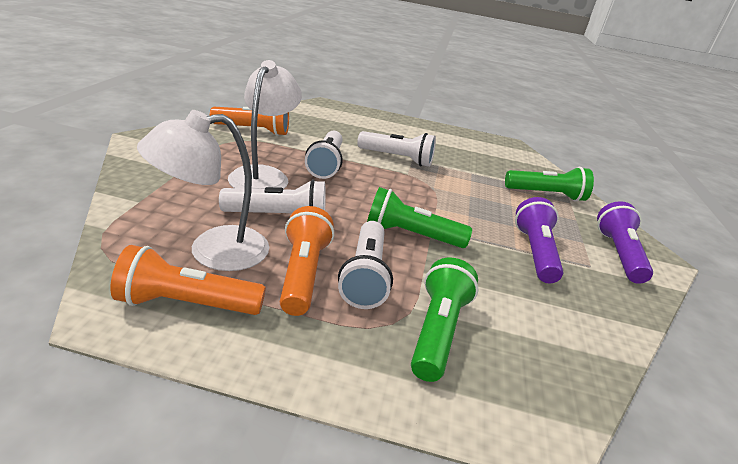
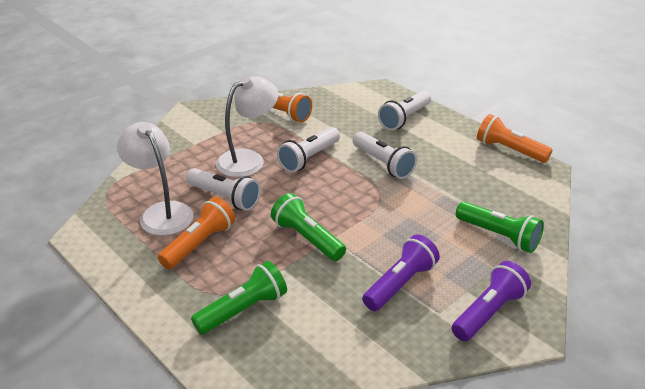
camera: 40 degrees right, 5 degrees up
orange flashlight [110,245,266,315] -> orange flashlight moved to [477,114,553,163]
white lamp [137,110,269,271] -> white lamp turned 45 degrees clockwise [117,122,194,236]
white flashlight [338,221,393,309] -> white flashlight moved to [378,91,431,131]

